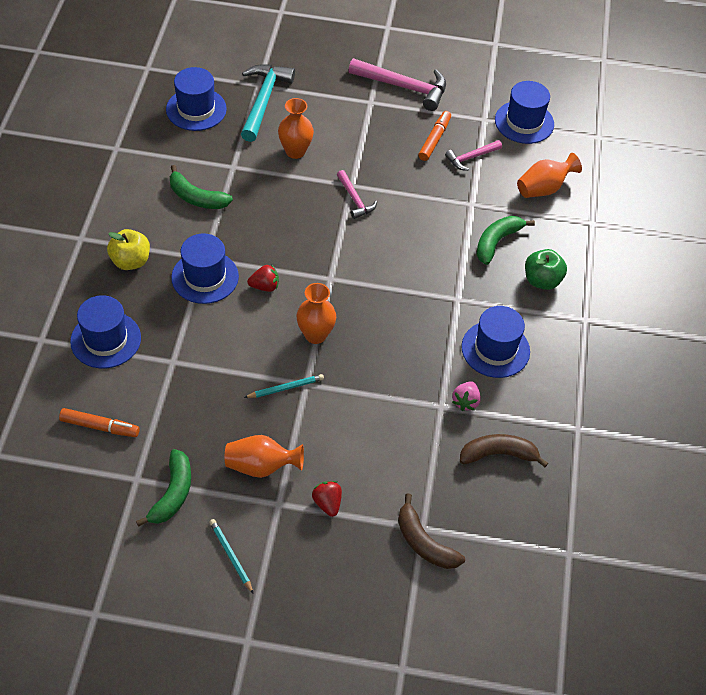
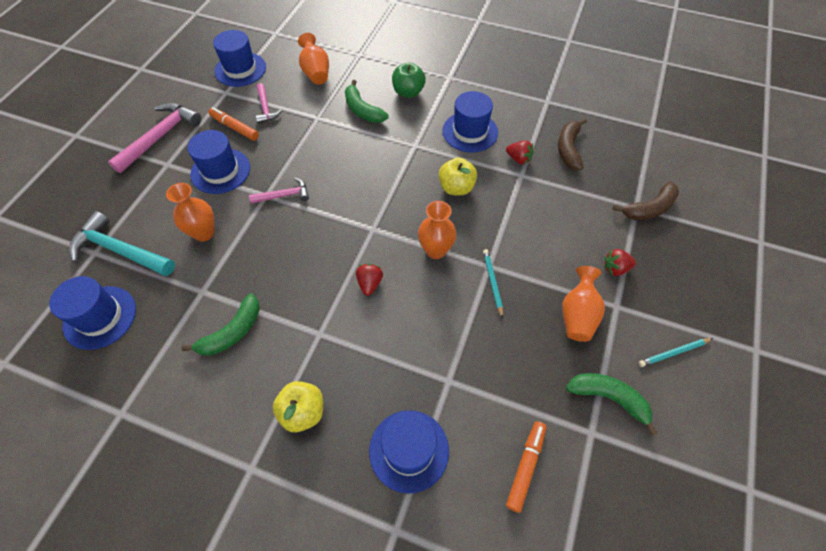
camera: 75 degrees left, 5 degrees up
blue hat [171,233,239,304] -> blue hat moved to [187,130,250,194]
pink strawberry [452,381,481,411] -> red strawberry [506,140,533,164]
none -> yellow apple [438,157,477,195]

